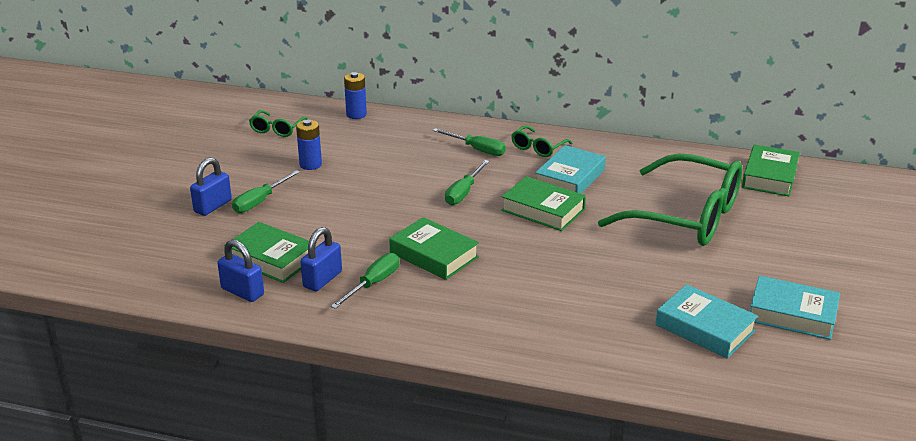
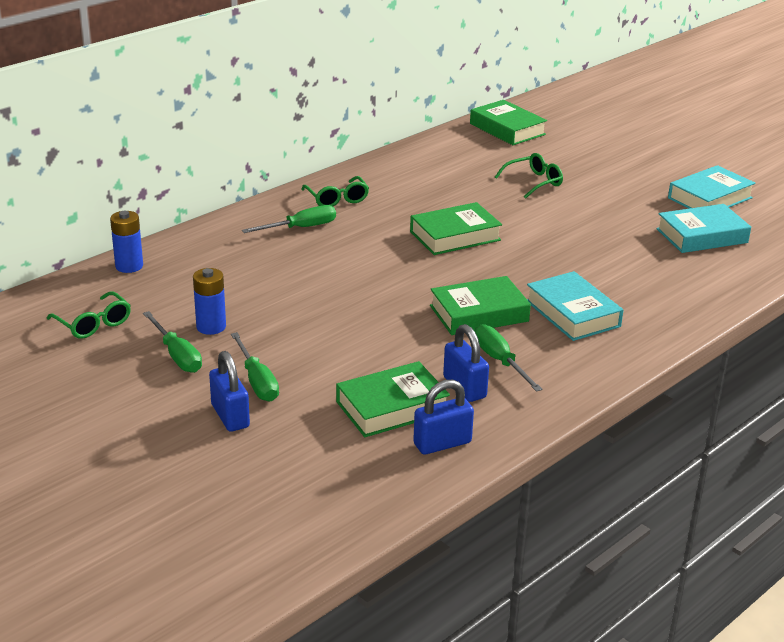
camera: 60 degrees left, 0 degrees up
green screwdriver [445,160,489,205] -> green screwdriver moved to [143,311,202,373]
turquoise book [535,145,606,194] -> turquoise book moved to [527,271,623,341]
green glasses [598,154,742,246] -> green glasses [495,153,563,198], size x0.43

